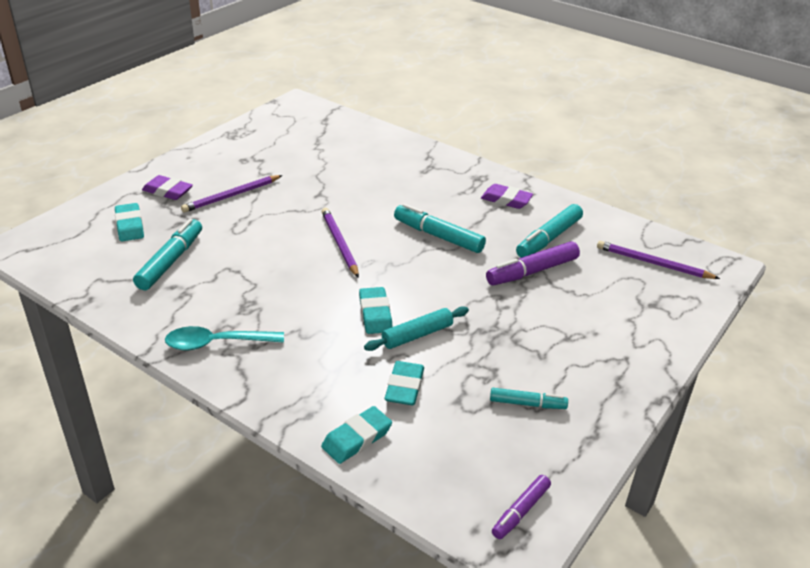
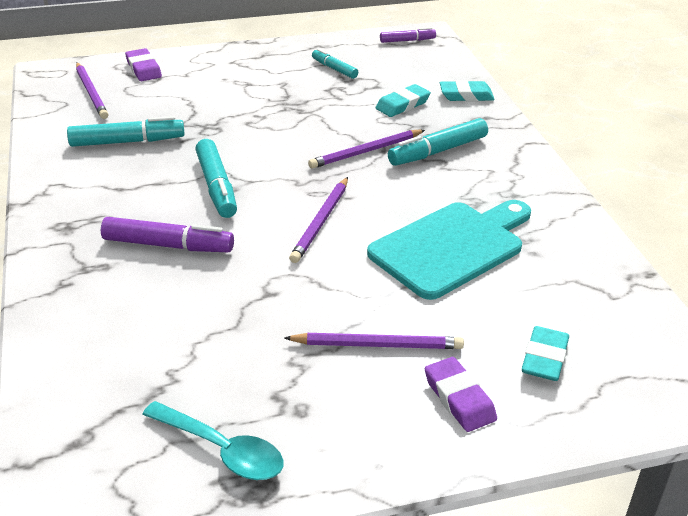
camera: 140 degrees left, 0 degrees up
turquoise marker [133,219,202,290] -> turquoise marker moved to [388,118,488,166]
turquoise spoon [165,326,284,350] -> turquoise spoon moved to [142,401,283,480]
turquoise eraser [359,287,393,334] -> purple pencil [308,130,425,169]
turquoise rolling pin [364,306,469,351] -> none
purple eraser [481,184,533,209] -> purple eraser moved to [125,48,162,81]
purple marker [486,242,580,285] -> purple marker moved to [101,217,234,252]
none -> turquoise cutting board [367,200,531,300]

